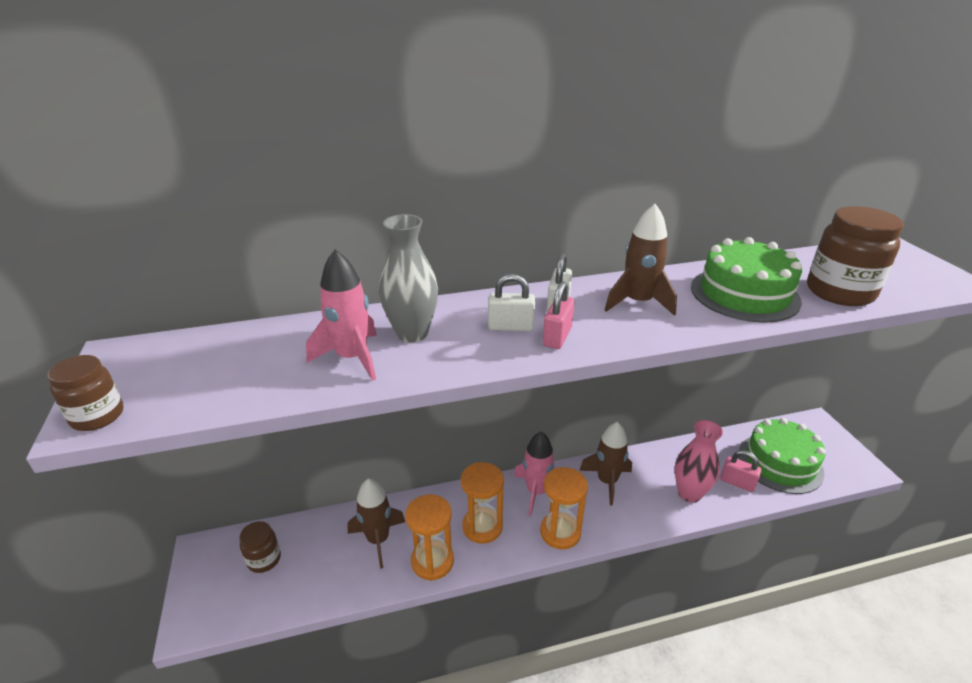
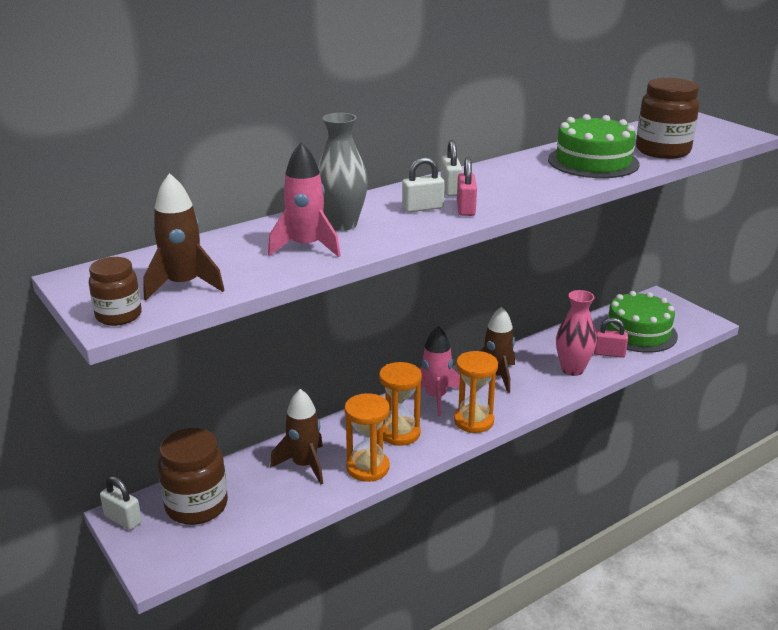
camera: 20 degrees left, 5 degrees down
brown jar [239,521,281,573] -> brown jar [158,428,228,525], size x1.75
brown rocket [605,204,677,316] -> brown rocket moved to [143,173,225,301]
none -> white padlock [100,476,142,530]

